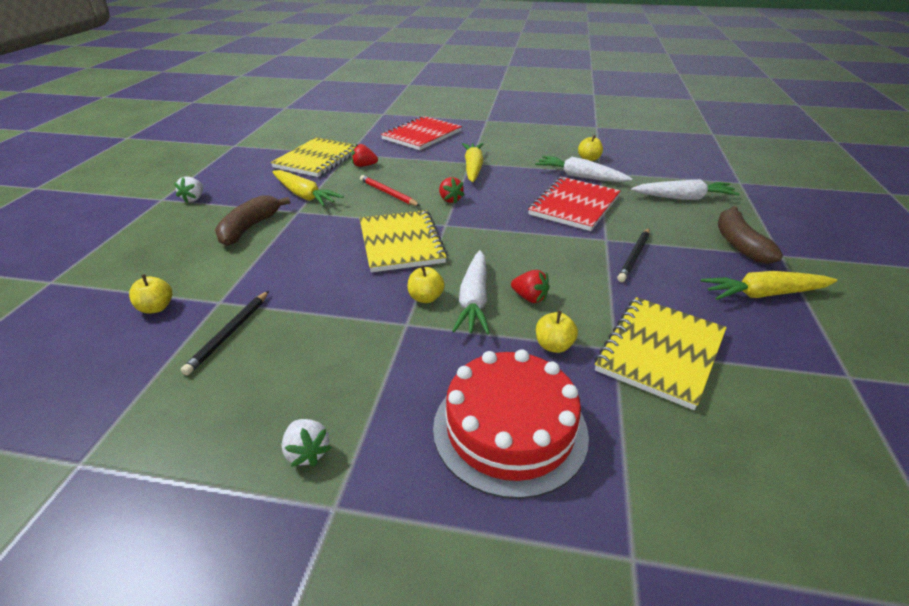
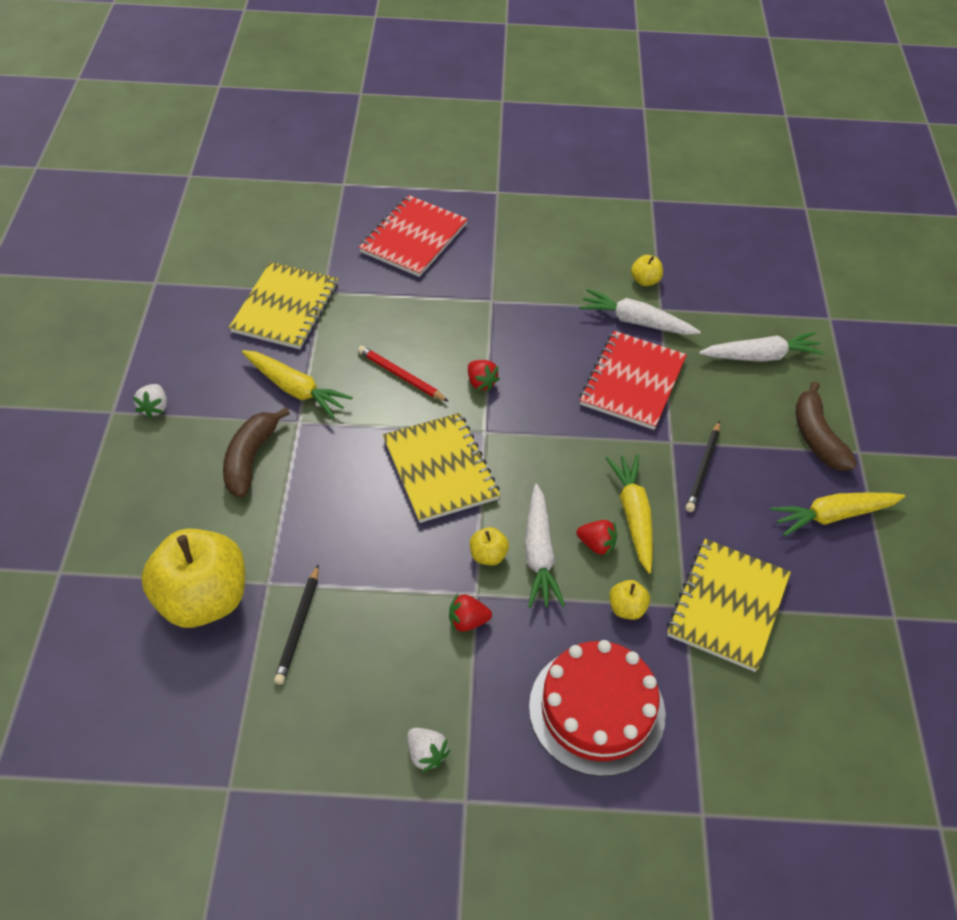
camera: 10 degrees left, 15 degrees up
yellow apple [129,274,172,314] -> yellow apple [141,528,245,628], size x2.42
red strawberry [352,143,378,167] -> red strawberry moved to [449,593,492,632]
yellow carrot [462,143,484,182] -> yellow carrot moved to [606,454,653,573]

